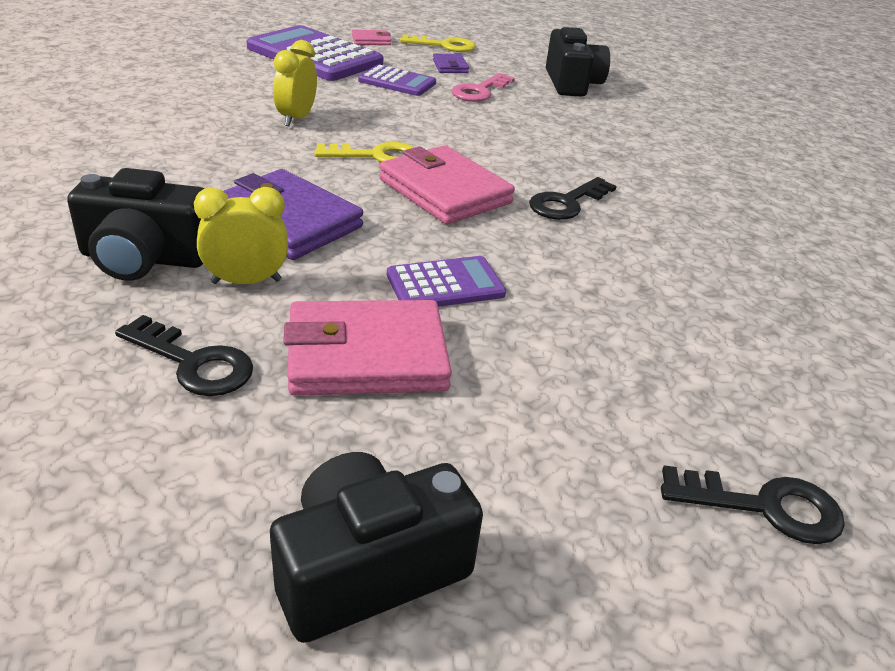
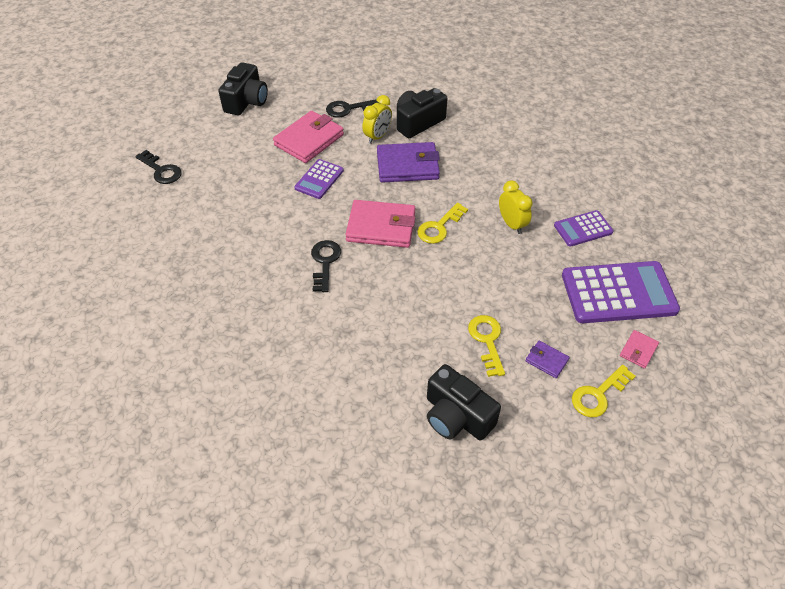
camera: 140 degrees right, 15 degrees up
purple calculator [358,65,436,96] -> purple calculator moved to [554,210,614,247]
pink key [451,73,515,102] -> yellow key [468,315,505,377]
black key [661,465,845,544] -> black key turned 105 degrees counterclockwise [135,150,182,184]

